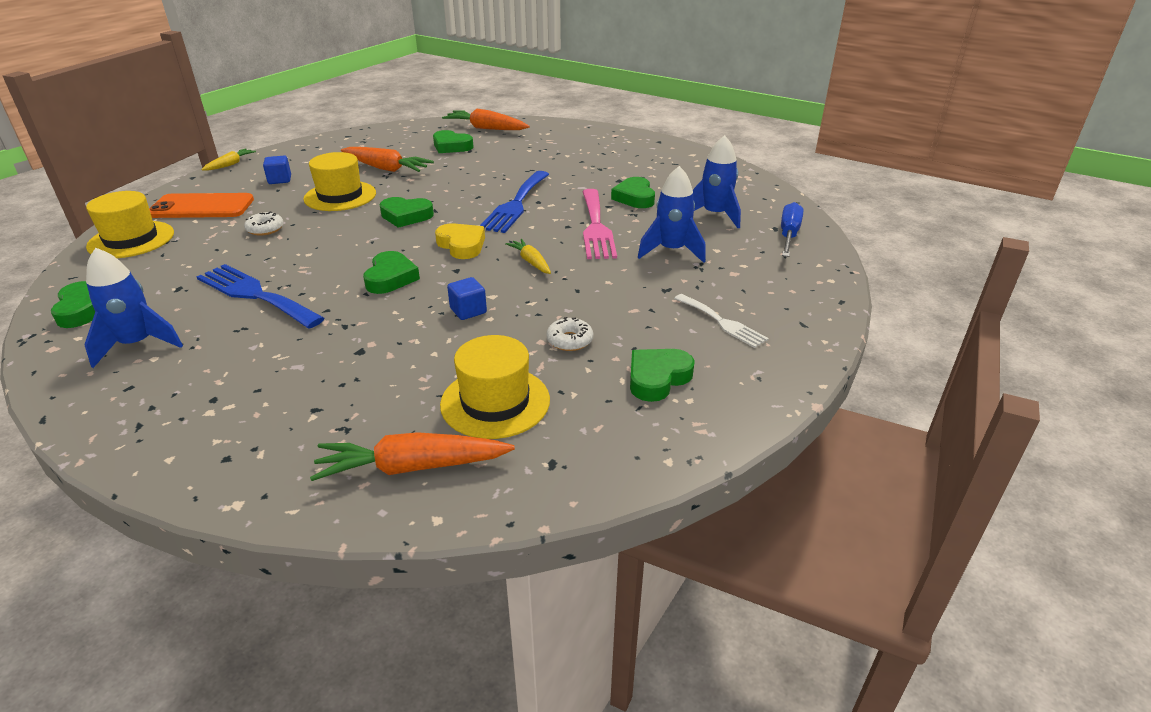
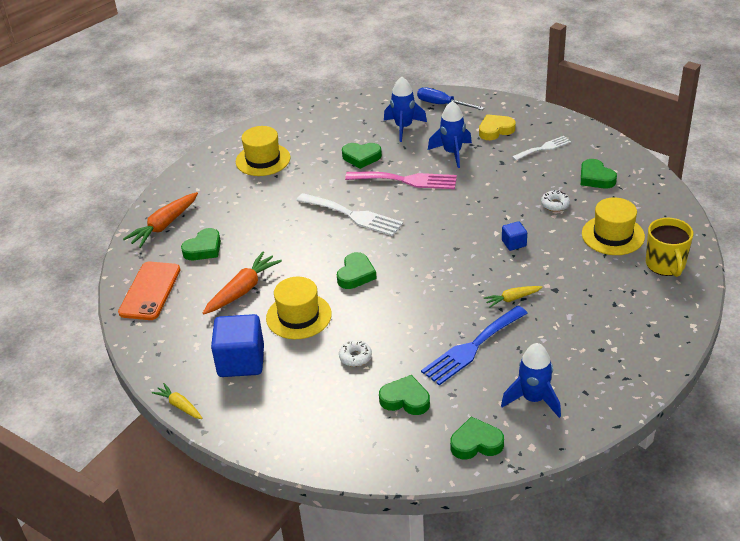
camera: 75 degrees left, 5 degrees up
yellow hat [86,191,174,258] -> yellow hat moved to [236,126,291,176]
orange phone [149,193,254,218] -> orange phone moved to [118,261,181,320]
blue cube [263,155,291,184] -> blue cube [211,314,264,377], size x2.07
orange carrot [310,432,515,481] -> yellow mug [646,218,693,277]
green heart [363,251,420,294] -> green heart moved to [379,375,430,415]
yellow heart [435,223,485,259] -> yellow heart moved to [479,114,516,140]
blue fork [480,171,549,233] -> white fork [296,193,403,236]
yellow carrot [505,239,551,274] -> yellow carrot moved to [483,286,543,308]

